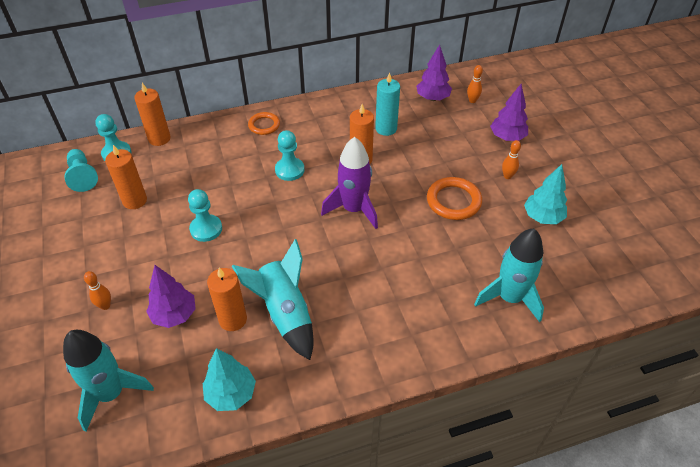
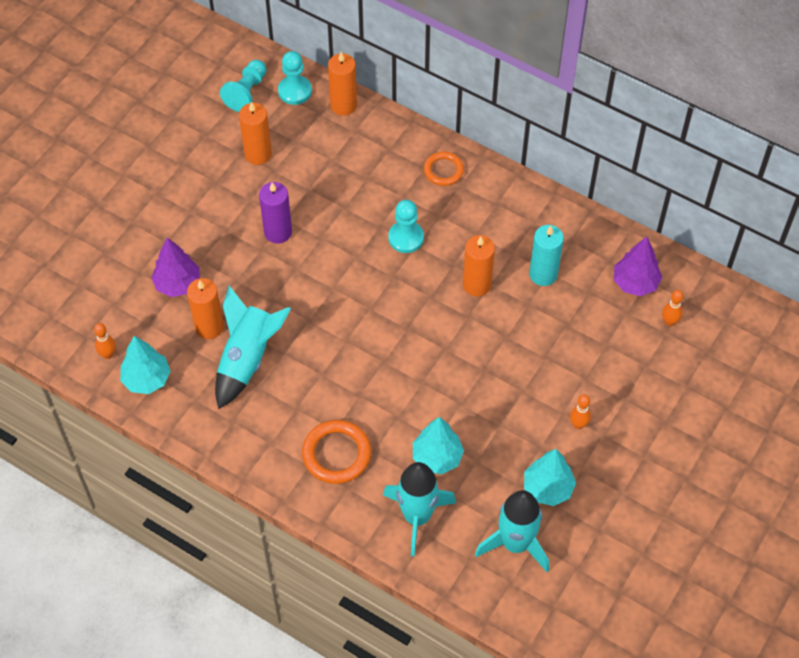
camera: 50 degrees right, 10 degrees up
turquoise rocket [63,330,154,431] -> turquoise rocket moved to [475,490,549,572]
orange bowling pin [84,271,111,310] -> orange bowling pin moved to [94,323,116,359]
turquoise pawn [188,189,222,242] -> purple candle [259,182,292,243]
purple rocket [321,137,378,229] -> none
orange ring [427,177,482,220] -> orange ring moved to [302,420,371,484]
purple tree [490,84,528,141] -> none
none -> turquoise tree [413,417,464,474]

